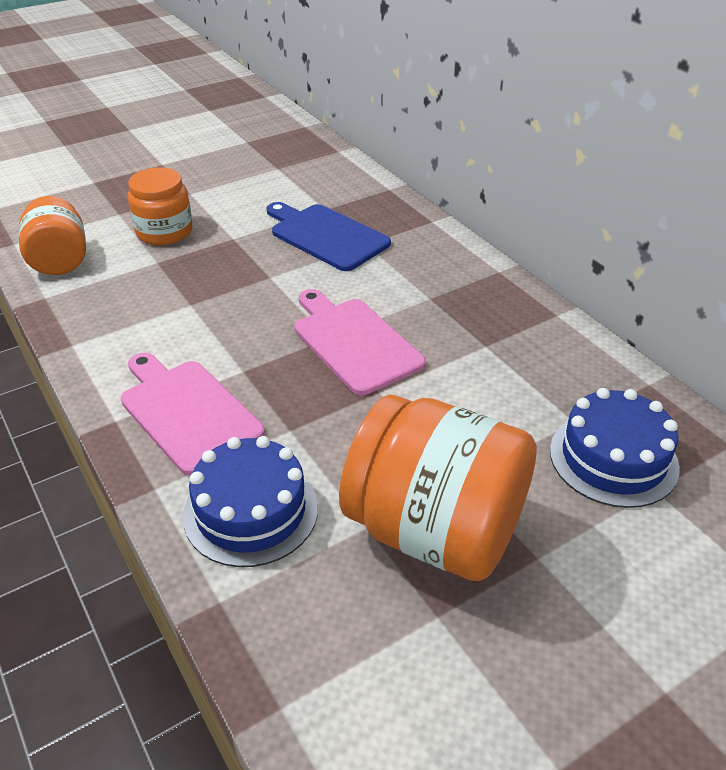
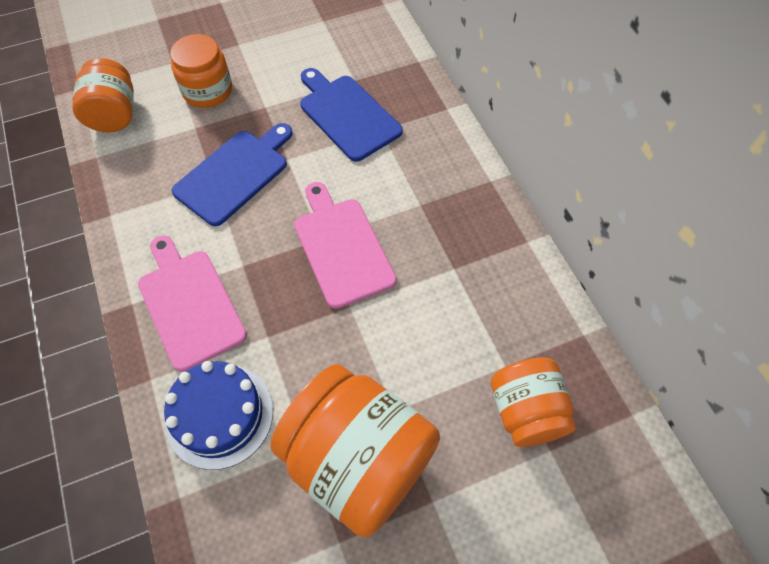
camera: 10 degrees right, 20 degrees up
blue cake [550,388,680,508] -> orange jar [491,357,576,447]
none -> blue cutting board [172,123,293,226]

